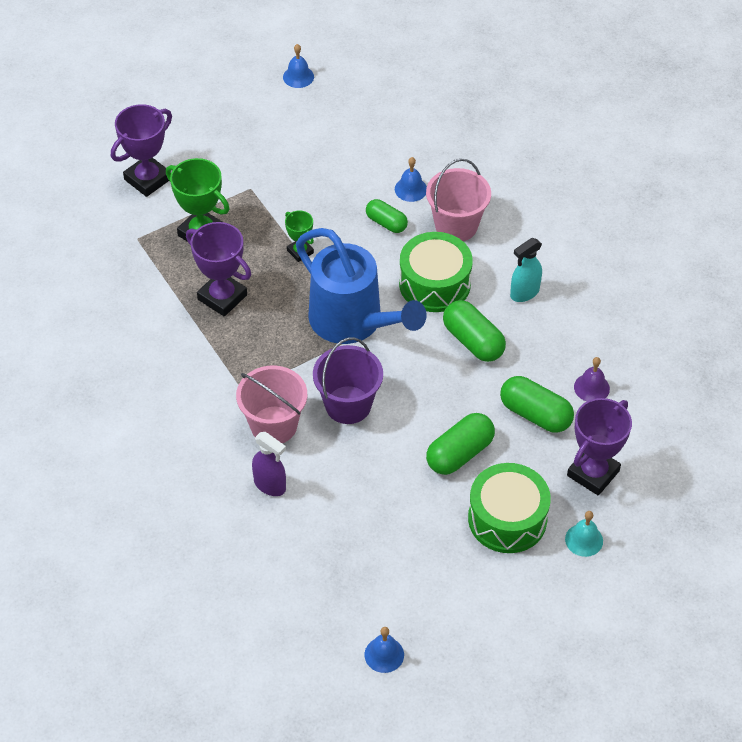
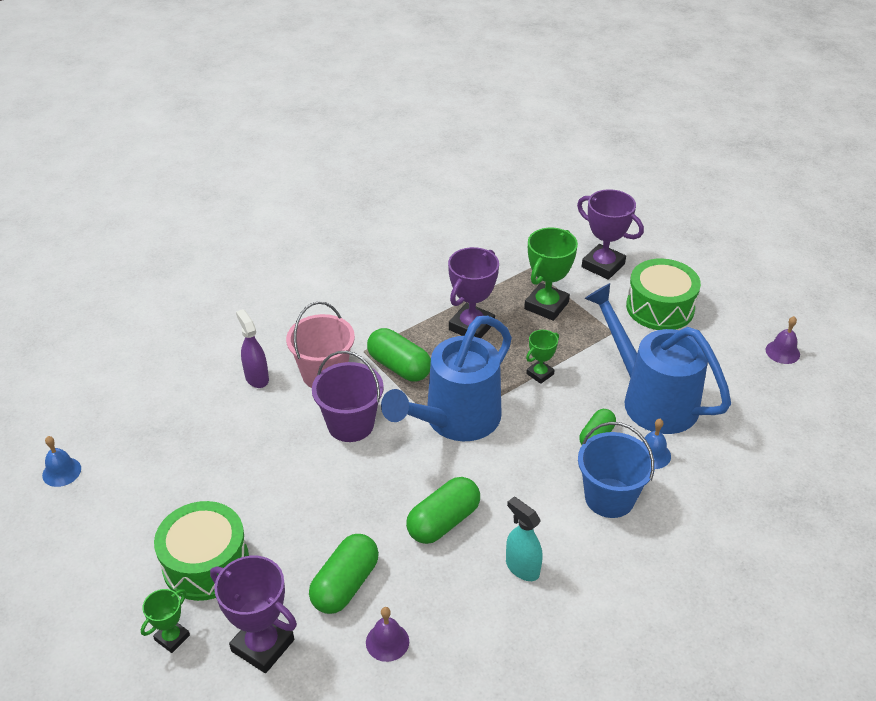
camera: 85 degrees right, 10 degrees down
purple spray bottle [252,432,286,496] -> purple spray bottle turned 120 degrees clockwise [236,309,269,388]
blue bell [283,44,314,88] -> purple bell [766,316,800,364]
green drum [399,232,473,312] -> green drum moved to [626,258,701,330]
pink bucket [426,158,491,241] -> blue bucket [578,422,655,518]
green capsule [426,413,495,475] -> green capsule moved to [367,328,431,382]
turquoise bell [565,511,603,557] -> green trophy [141,589,190,653]
none -> blue watering can [584,283,731,434]

